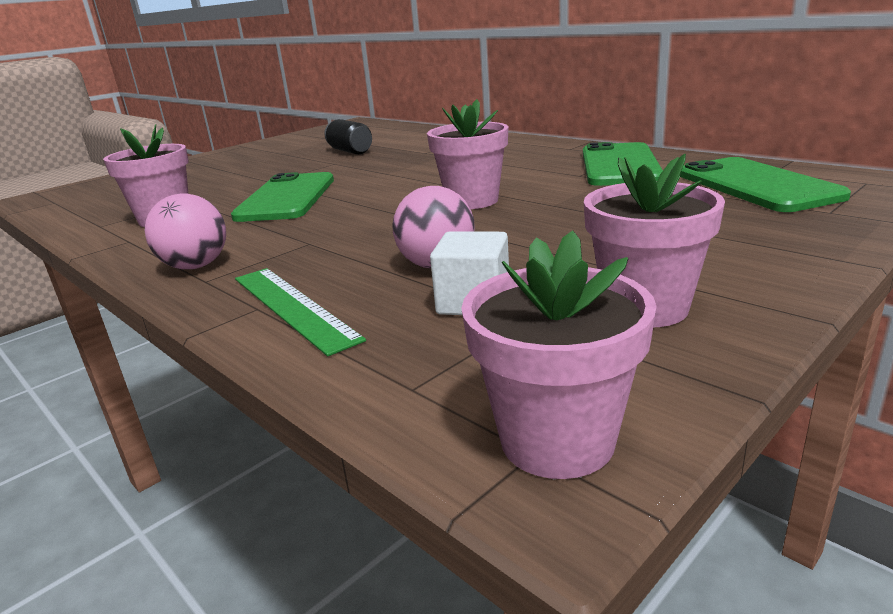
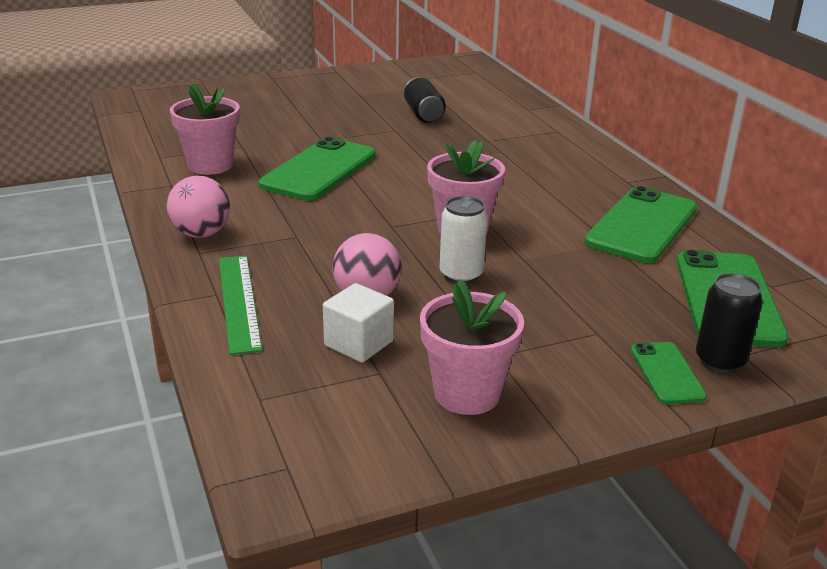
camera: 20 degrees right, 5 degrees up
pink flower pot [461,230,657,479] -> none
none -> white can [440,196,488,284]
none -> green phone [631,342,707,404]
none -> black can [696,273,763,373]

